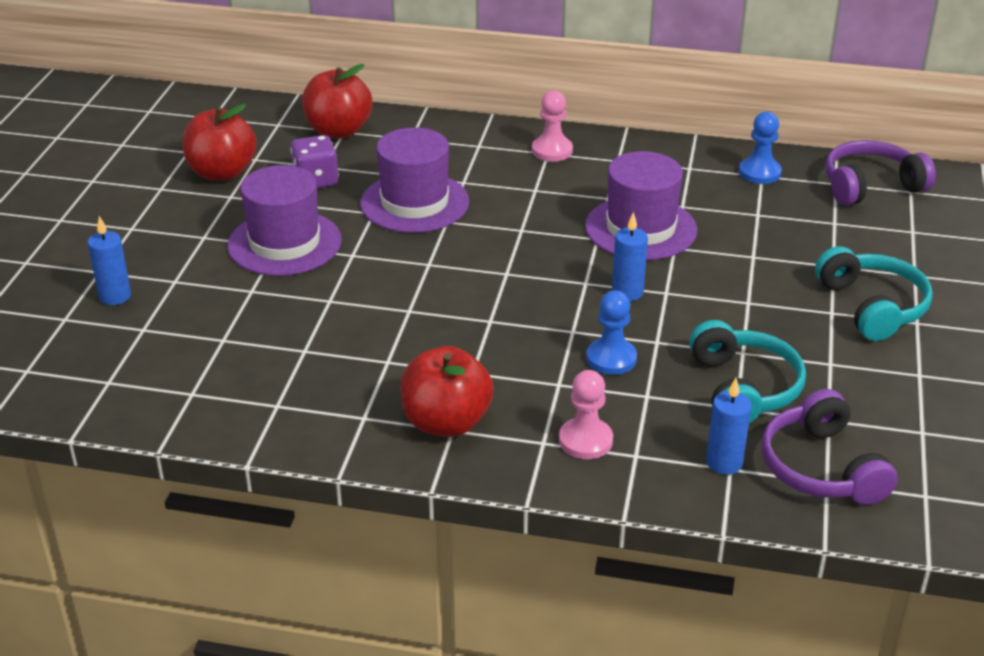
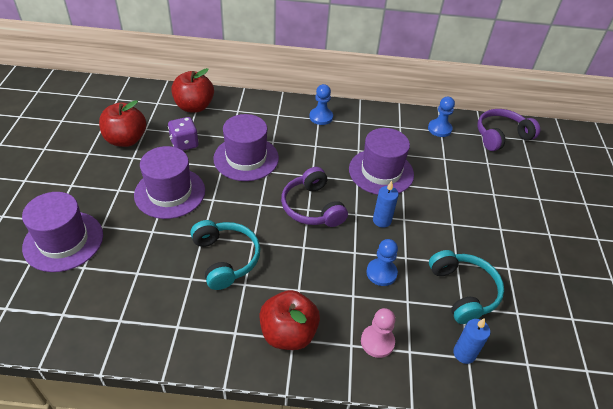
camera: 10 degrees left, 10 degrees up
blue candle [88,216,131,305] -> purple hat [22,192,103,272]
pink pawn [532,90,573,162] -> blue pawn [309,84,333,125]
purple headphones [762,389,898,505] -> purple headphones moved to [281,167,348,227]
turquoise headphones [815,246,933,341] -> turquoise headphones moved to [191,220,260,290]

